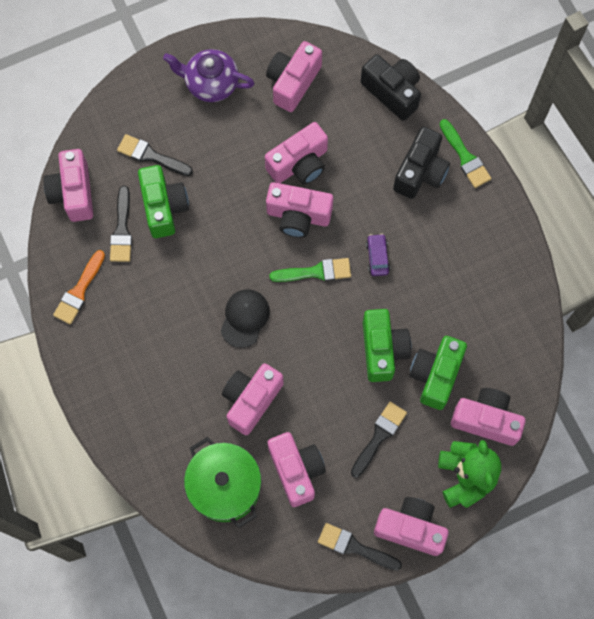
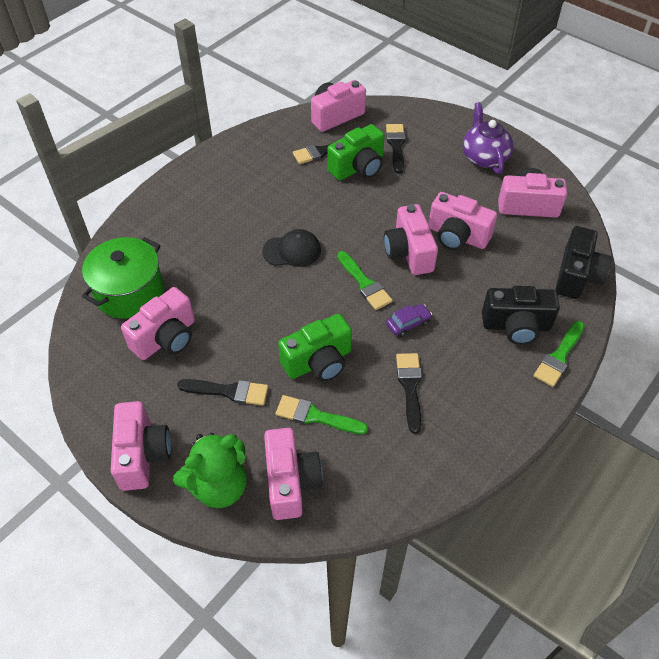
camera: 65 degrees right, 20 degrees down
orange brush [53,250,105,324] -> none
pink camera [222,363,284,435] -> none
black brush [318,523,402,571] -> black brush moved to [396,353,422,434]
green camera [409,336,467,410] -> green brush [275,395,368,435]

